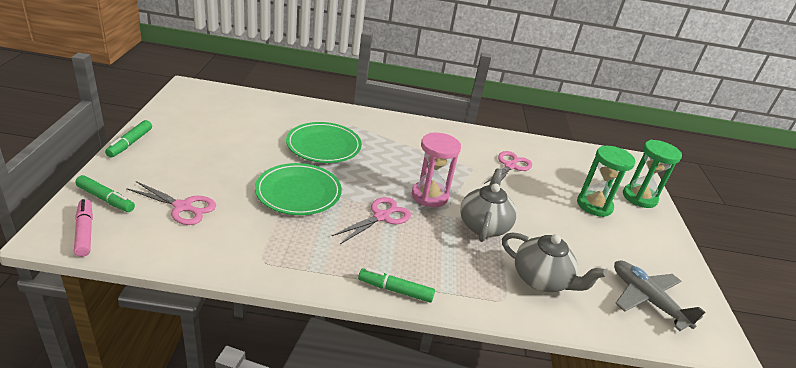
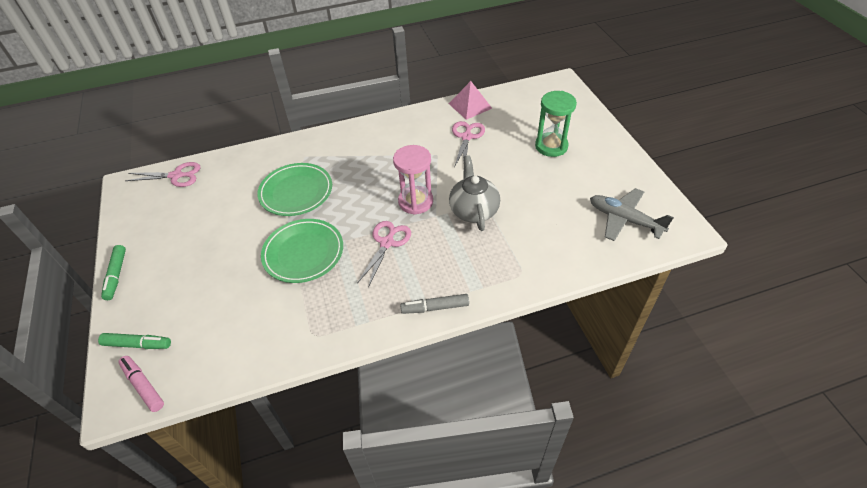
camera: 15 degrees left, 15 degrees up
pink scissors [126,181,216,225] -> pink scissors moved to [125,162,201,187]
green marker [358,268,435,303] -> grey marker [400,294,469,314]
grey teapot [502,232,607,292] -> none
green hourglass [623,140,682,208] -> none
none -> pink pyramid [449,81,492,120]

